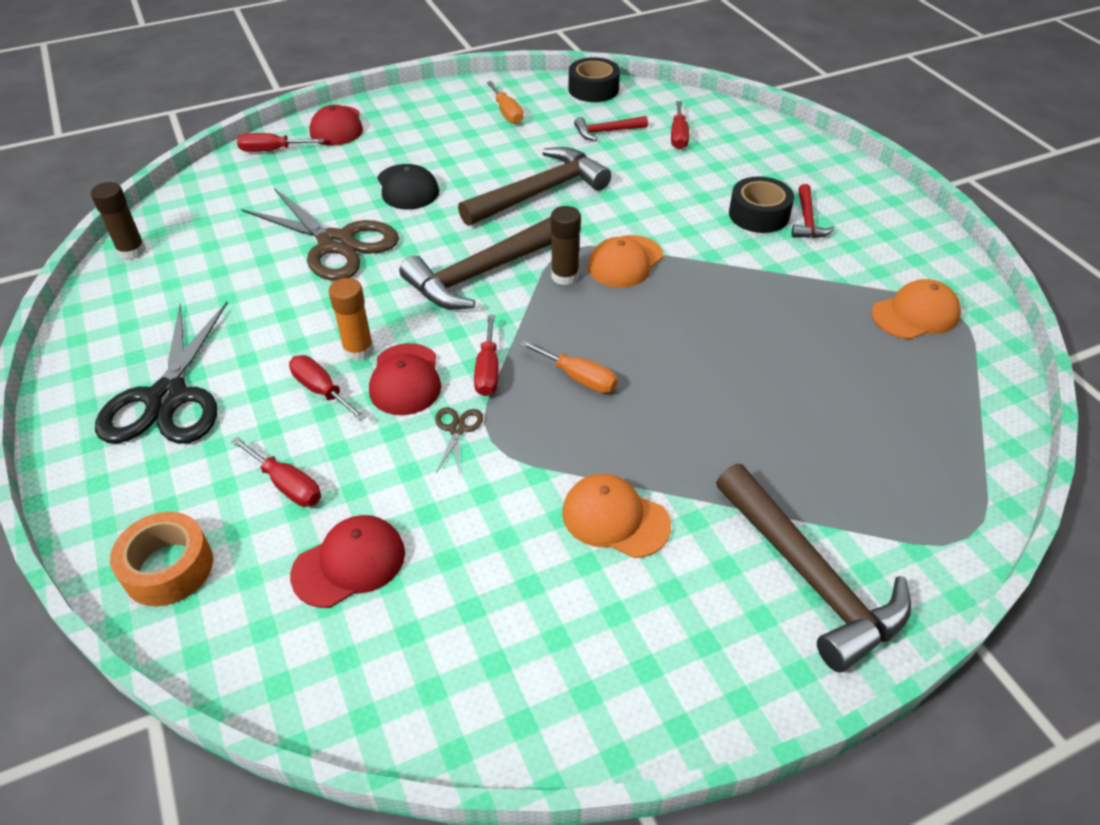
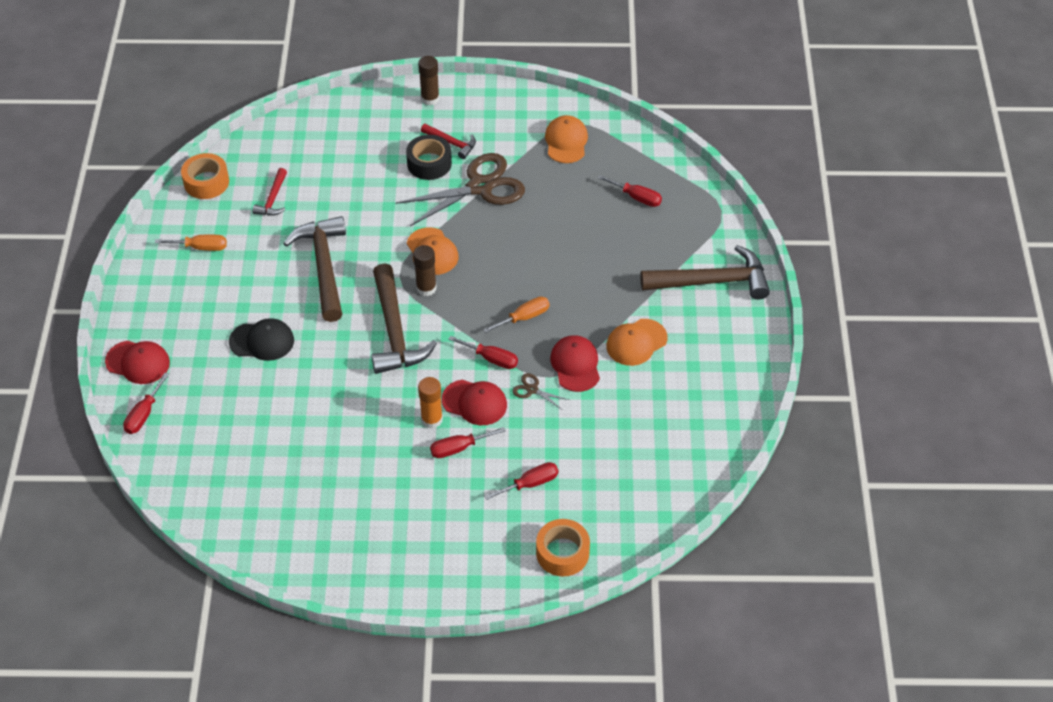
camera: 65 degrees left, 5 degrees up
brown glue stick [91,182,146,260] -> brown glue stick moved to [418,56,440,105]
black scissors [95,302,228,444] -> none
brown scissors [241,188,399,281] -> brown scissors moved to [396,153,525,226]
red cap [290,515,405,608] -> red cap moved to [550,335,600,392]
black tape [569,57,620,102] -> orange tape [181,153,229,199]
red screwdriver [671,101,689,149] -> red screwdriver moved to [598,175,662,207]

